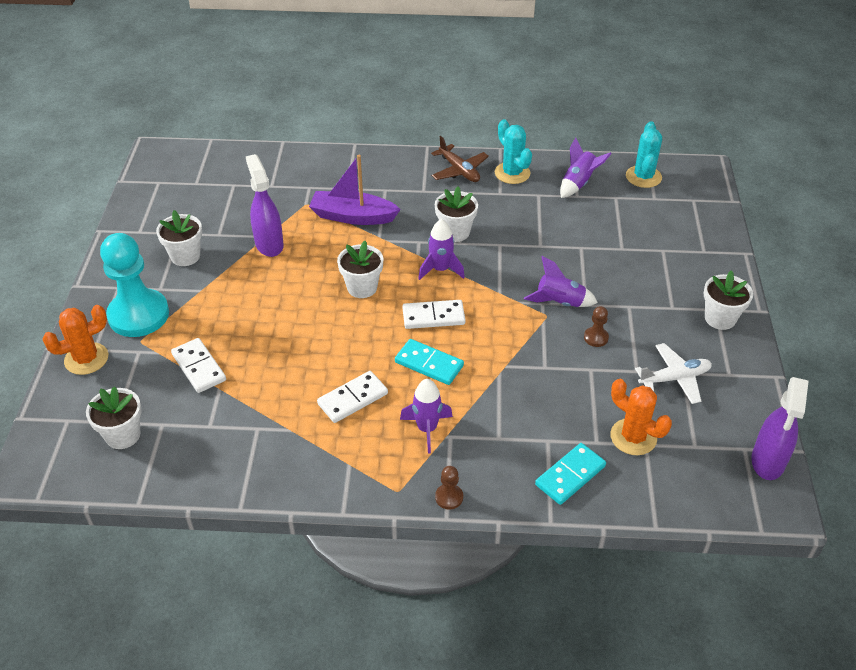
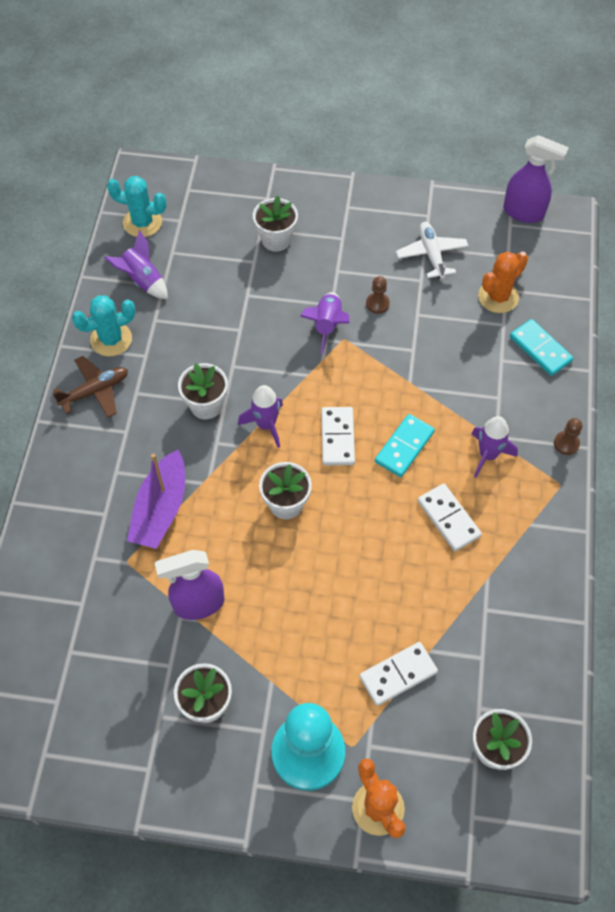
camera: 85 degrees left, 15 degrees up
white flower pot [704,271,753,330] -> white flower pot moved to [253,196,298,252]

